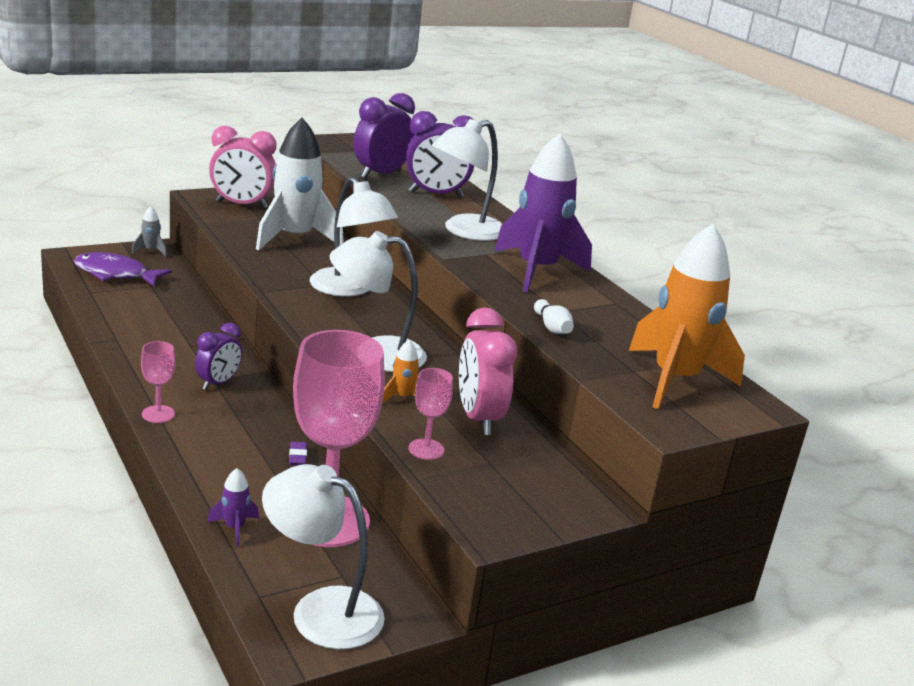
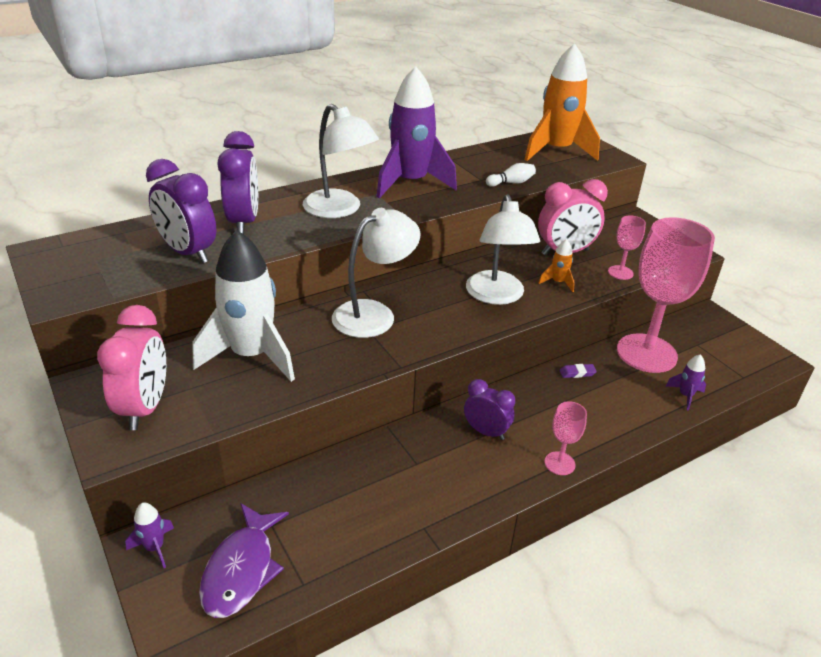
camera: 90 degrees left, 10 degrees up
grey rocket [132,206,167,256] -> purple rocket [125,503,174,568]
white lamp [262,464,385,649] -> none

